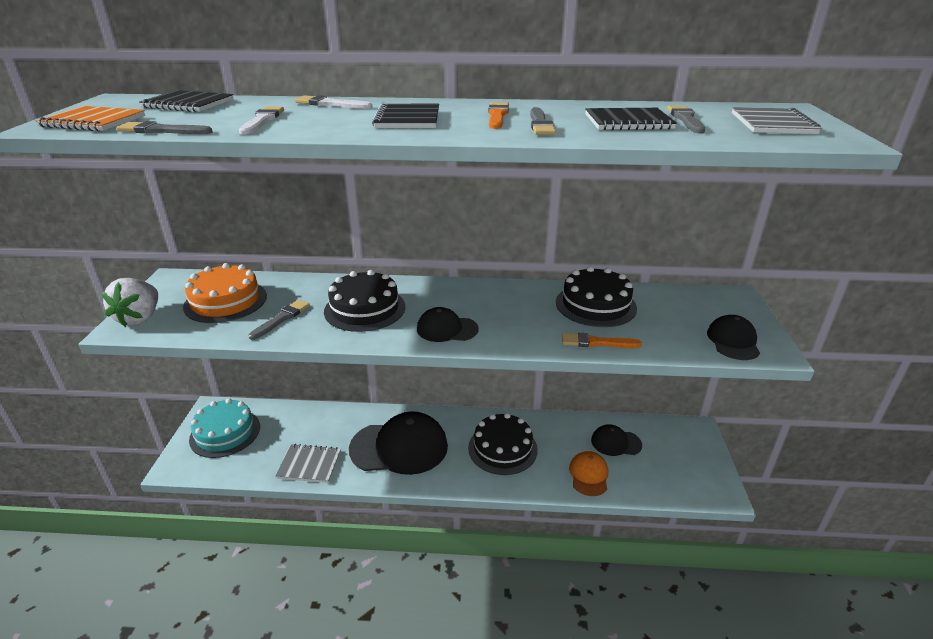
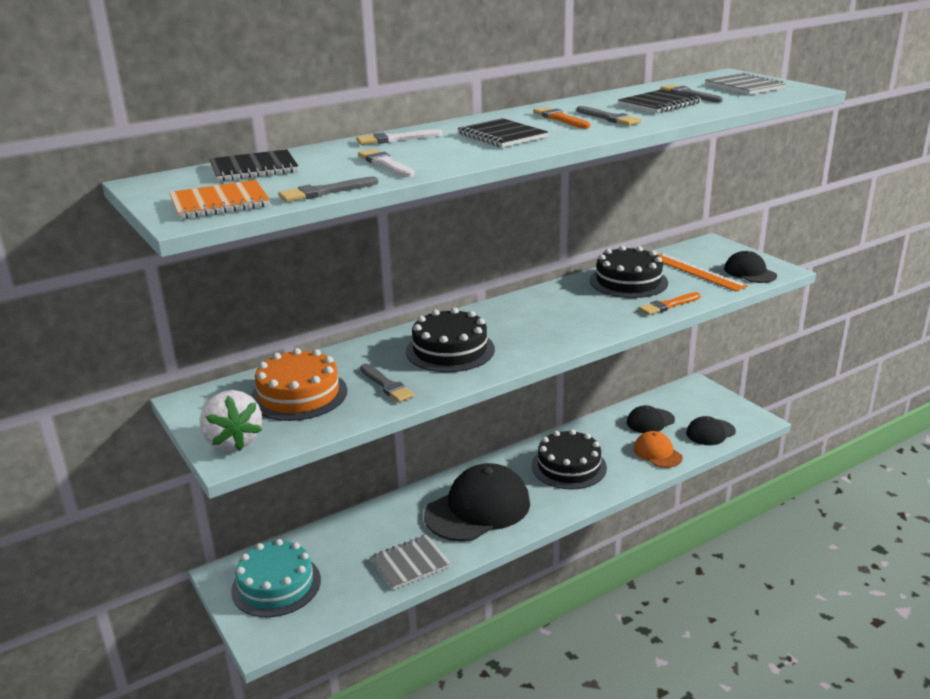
camera: 35 degrees left, 5 degrees down
grey brush [248,300,310,340] -> grey brush turned 150 degrees clockwise [360,364,414,402]
black cap [417,307,479,342] -> black cap moved to [686,416,736,445]
none -> orange ruler [657,253,748,291]

